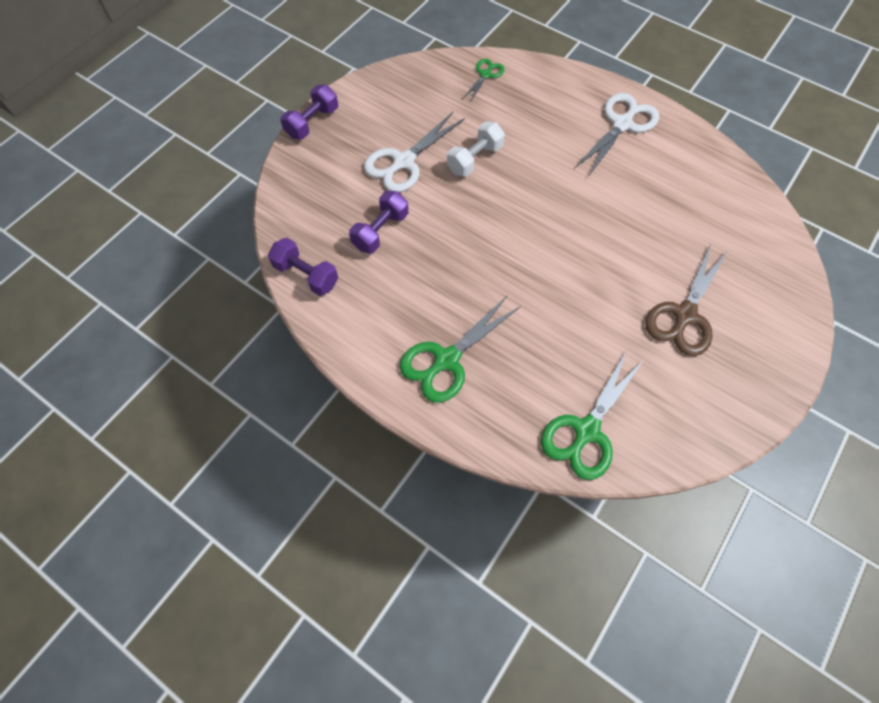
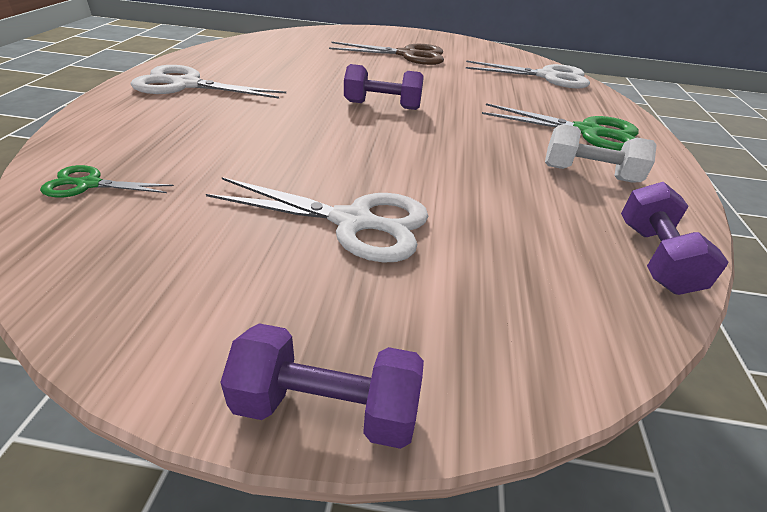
camera: 120 degrees left, 25 degrees down
purple dumbbell [349,191,408,253] -> purple dumbbell moved to [344,64,423,110]
white dumbbell [447,122,505,177] -> white dumbbell moved to [545,124,656,183]
green scissors [541,350,644,480] -> white scissors [466,60,590,88]

